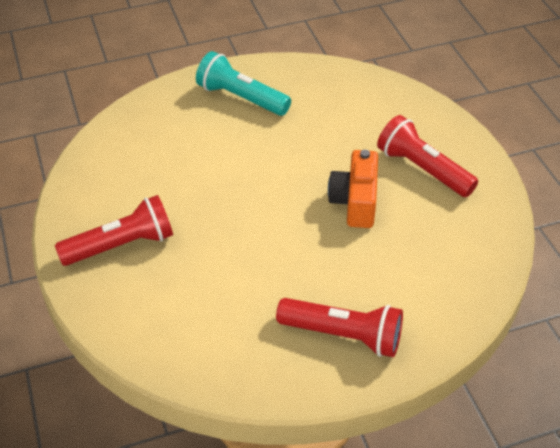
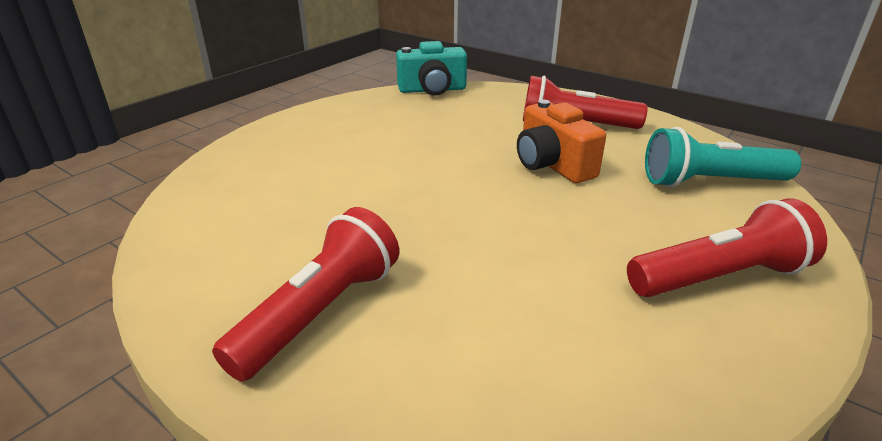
camera: 35 degrees left, 15 degrees down
turquoise flashlight [196,51,291,116] -> turquoise flashlight moved to [645,127,801,188]
none -> turquoise camera [396,41,467,95]

